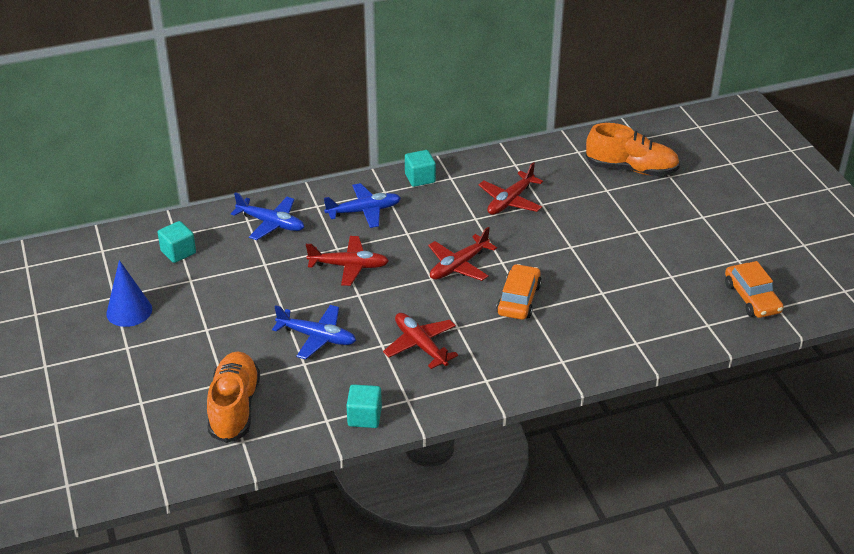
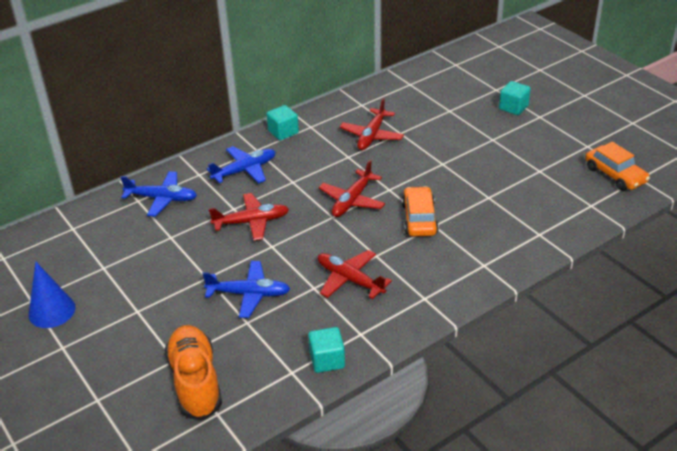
camera: 15 degrees left, 0 degrees up
turquoise cube [158,221,196,263] -> turquoise cube moved to [499,81,531,115]
orange shoe [586,123,680,176] -> none

